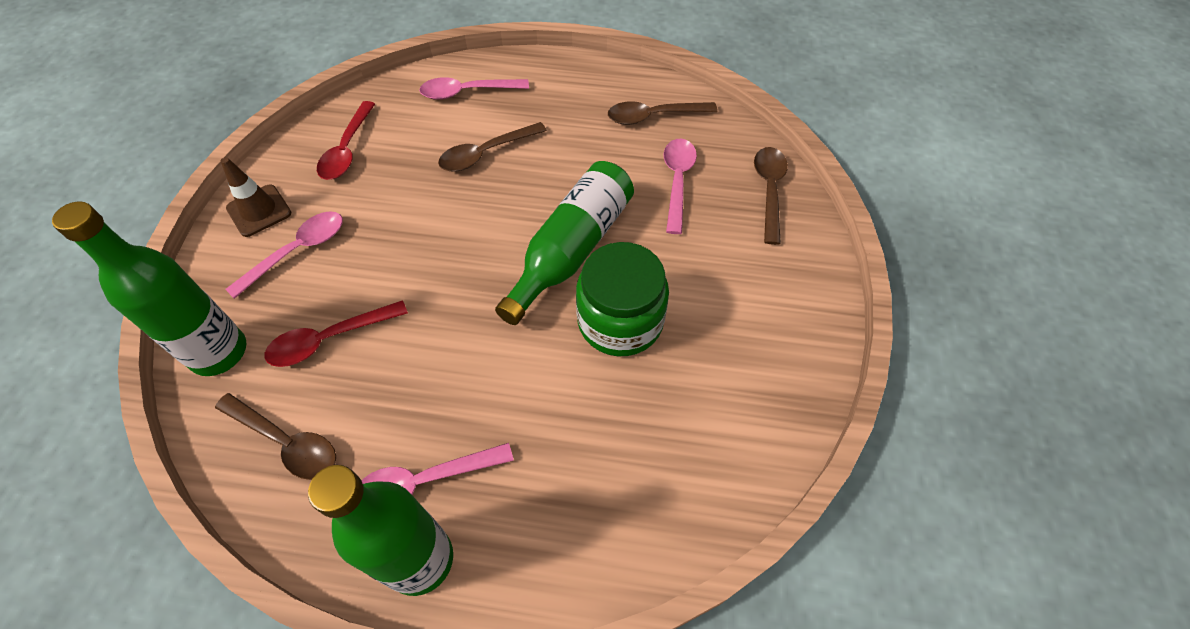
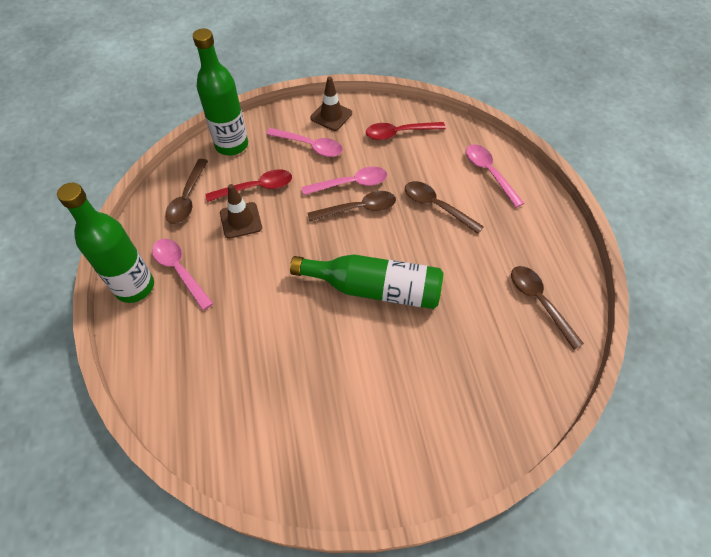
camera: 70 degrees right, 0 degrees up
red spoon [265,300,408,367] -> red spoon turned 120 degrees clockwise [205,169,292,202]
green jar [576,242,669,356] -> none
pink spoon [663,139,697,234] -> pink spoon moved to [301,166,387,195]
brown spoon [754,147,788,245] -> brown spoon moved to [308,191,396,221]
none -> brown traffic cone [220,184,262,239]

